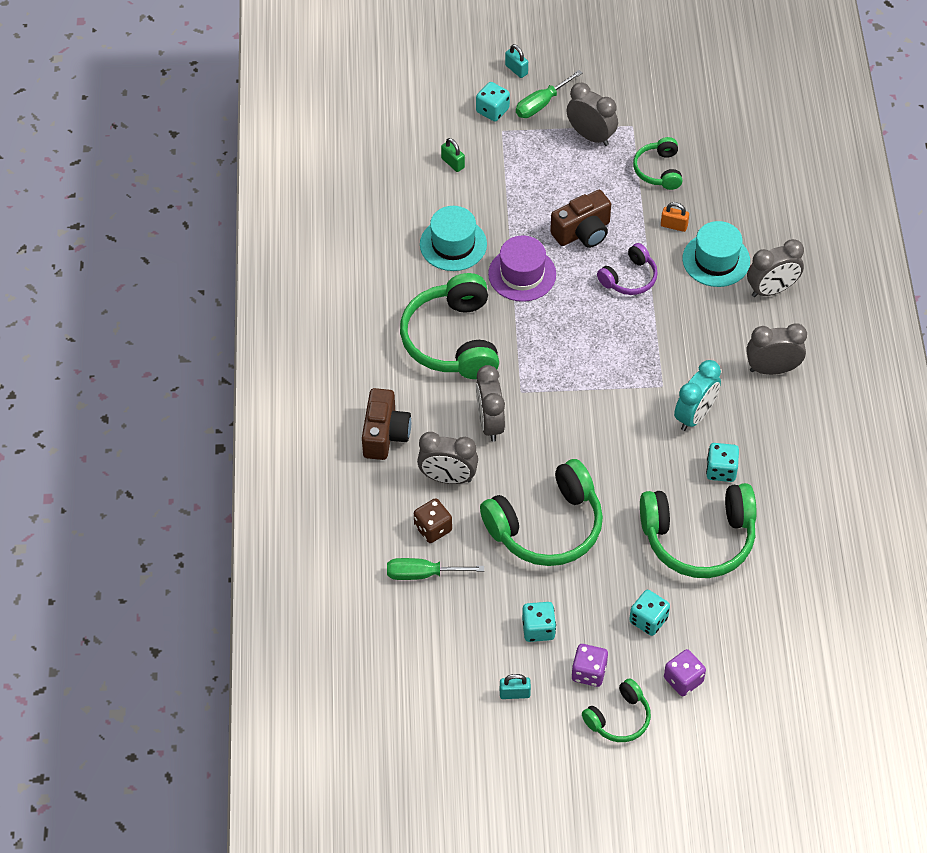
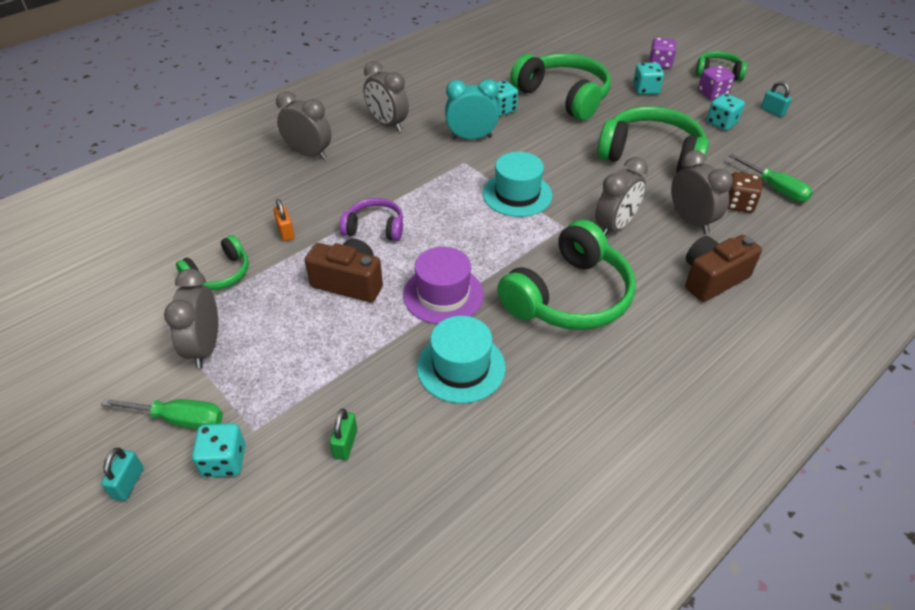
camera: 130 degrees left, 10 degrees down
turquoise hat [683,221,750,287] -> turquoise hat moved to [483,152,552,217]

